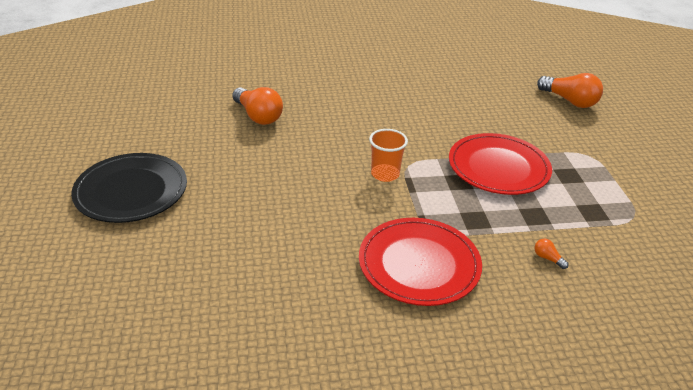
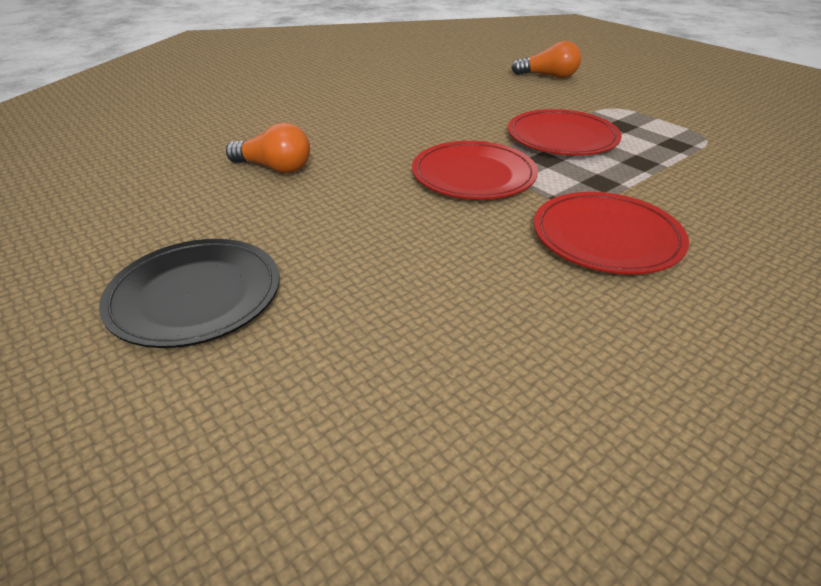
camera: 30 degrees left, 0 degrees up
orange cup [369,129,408,182] -> red plate [412,141,538,199]
orange light bulb [534,239,569,269] -> none

